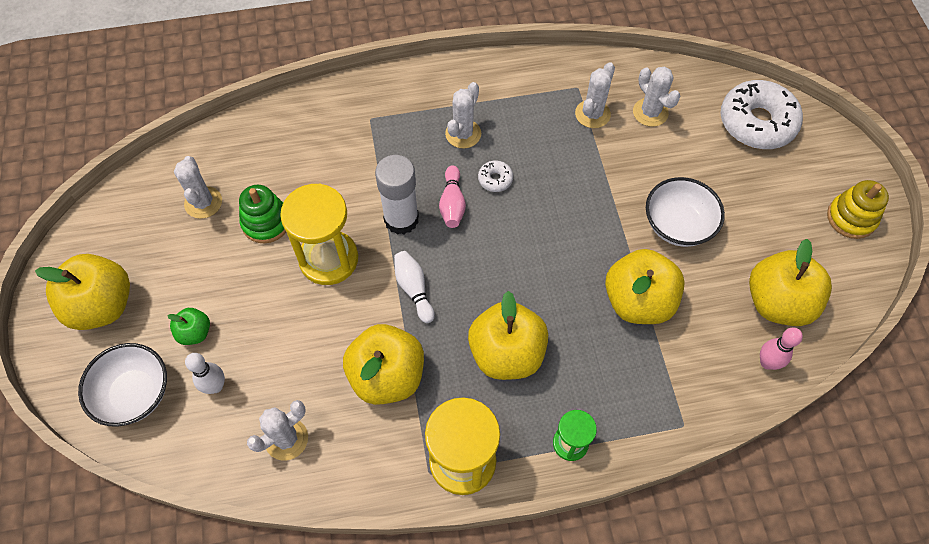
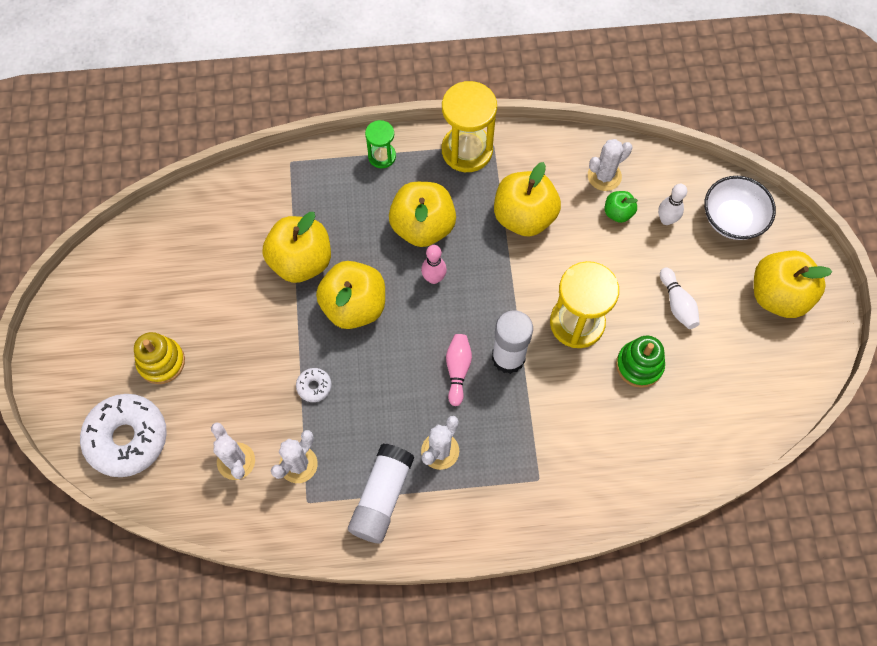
camera: 175 degrees left, 5 degrees up
green apple [167,308,210,345] -> green apple moved to [605,191,638,223]
white cactus [174,156,222,219] -> none
white bowling pin [394,251,435,323] -> white bowling pin moved to [660,267,700,329]
white donut [478,160,513,192] -> white donut moved to [296,368,332,402]
white bowl [646,177,725,247] -> none
yellow apple [749,239,832,326] -> yellow apple moved to [316,261,385,329]
pink bowling pin [760,328,803,370] -> pink bowling pin moved to [421,245,447,284]
yellow stacking toy [827,180,889,239] -> yellow stacking toy moved to [134,332,185,384]
none -> white glue stick [348,444,414,543]

